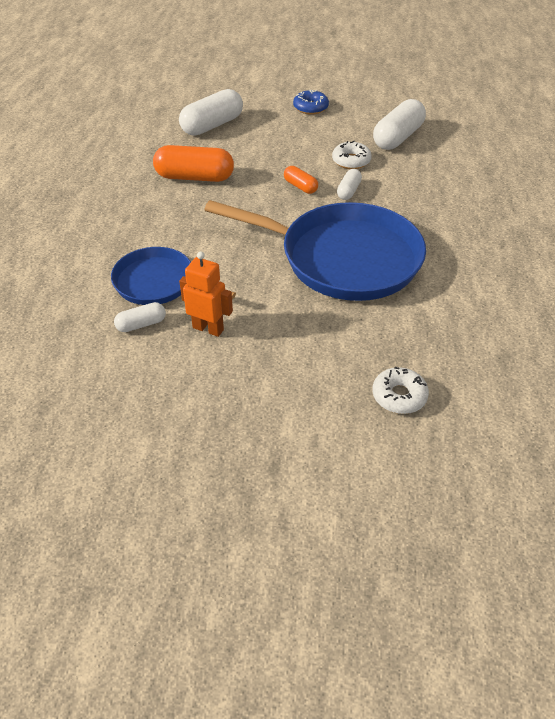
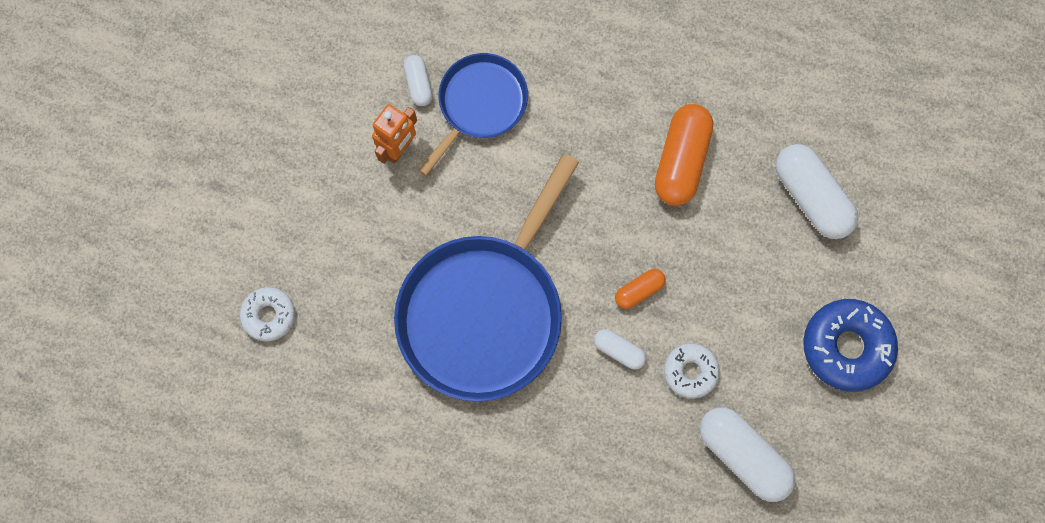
camera: 100 degrees right, 30 degrees up
blue donut [293,90,329,115] -> blue donut [803,299,898,392], size x1.68

